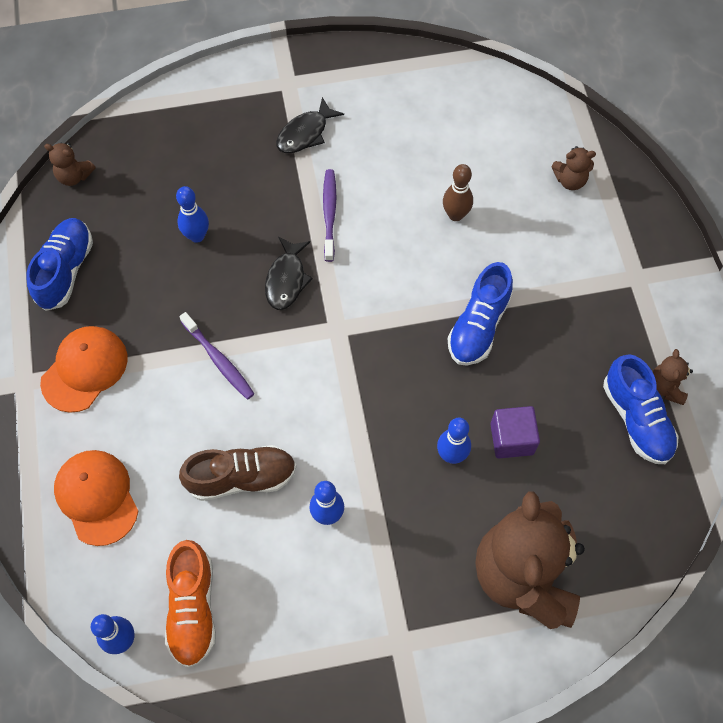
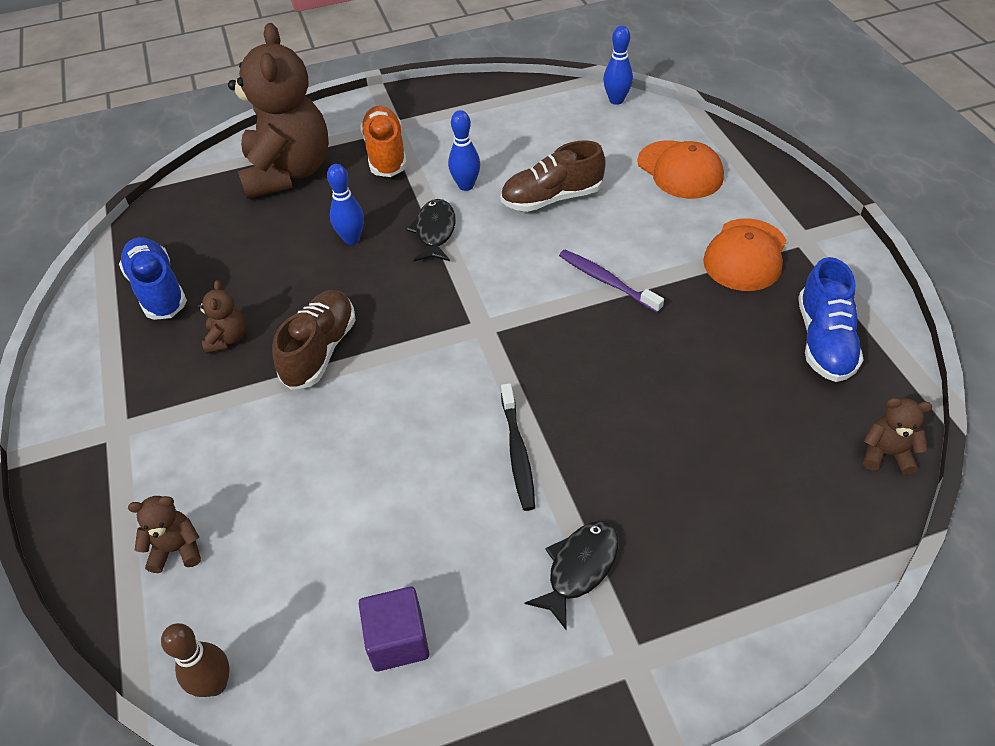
camera: 175 degrees right, 15 degrees down
orange shoe [165,540,216,668] -> orange shoe moved to [360,106,407,177]
blue bowling pin [176,186,209,243] -> none
black fish [265,237,313,310] -> black fish moved to [406,199,456,261]
purple toothbrush [323,169,336,262] -> black toothbrush [501,383,535,511]
brown bowling pin [443,164,473,221] -> brown bowling pin moved to [161,623,230,697]
blue shoe [448,262,513,365] -> brown shoe [273,290,355,390]
purple cube [490,406,540,458] -> purple cube moved to [359,587,429,672]
brown teddy bear [652,349,693,405] -> brown teddy bear moved to [197,280,246,354]

